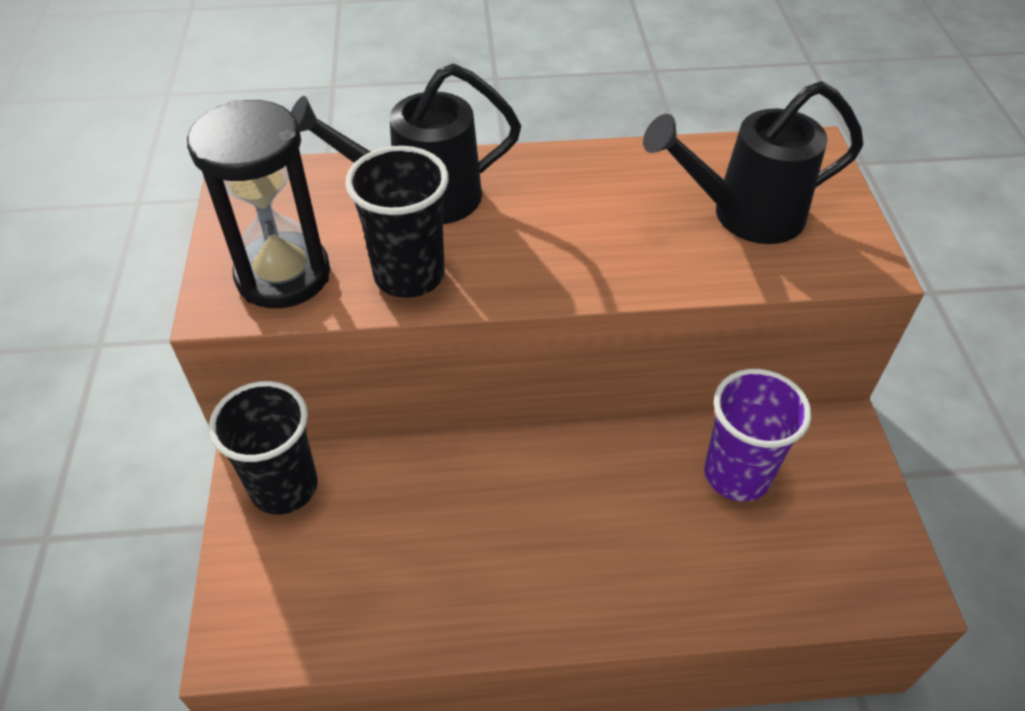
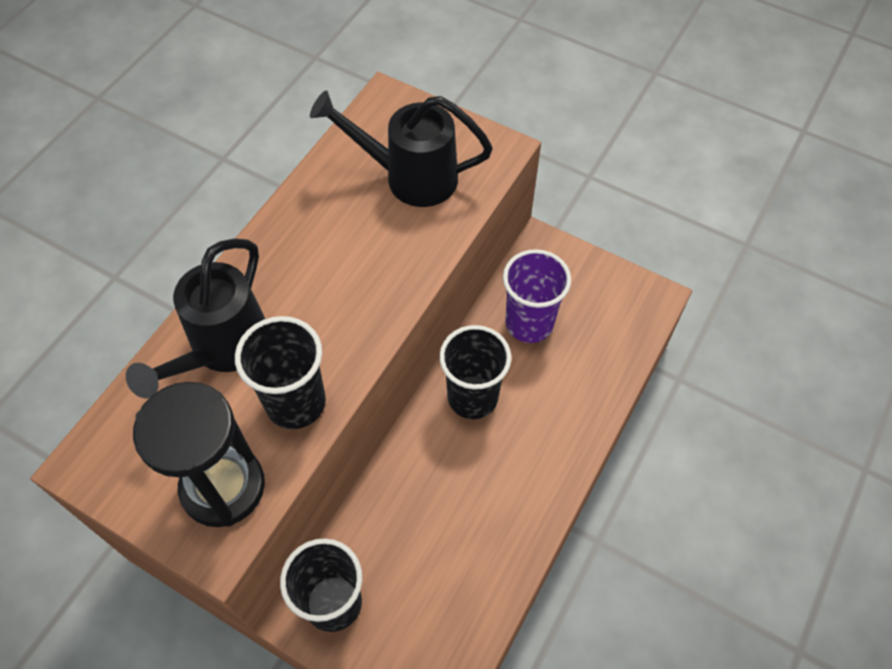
camera: 55 degrees left, 10 degrees up
black watering can [643,81,864,244] -> black watering can turned 75 degrees clockwise [310,91,493,207]
none -> black cup [439,325,512,419]

